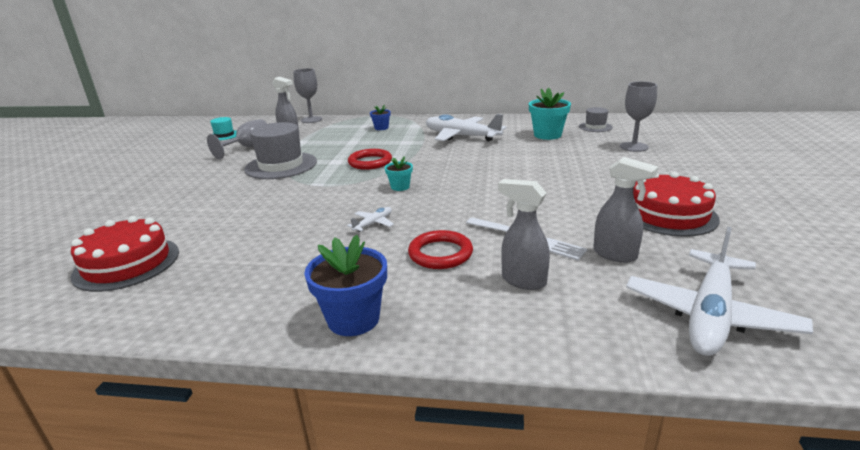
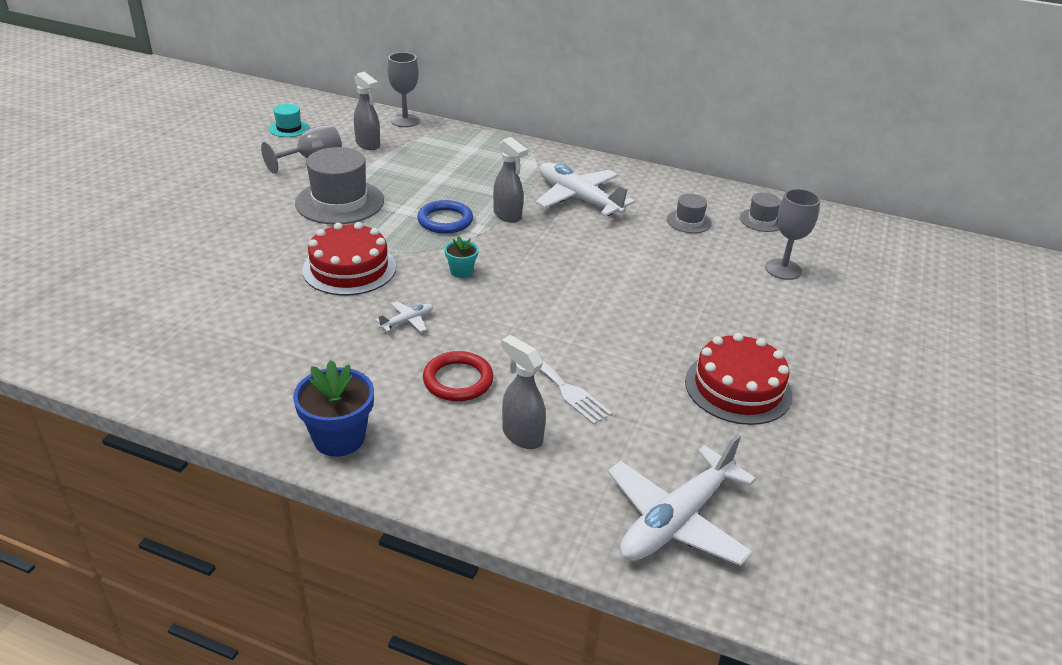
camera: 10 degrees right, 10 degrees up
red cake [71,216,179,292] -> red cake moved to [302,222,396,295]
red ring [348,149,392,170] -> blue ring [417,200,473,234]
blue flower pot [370,105,391,130] -> none
turquoise flower pot [529,87,571,140] -> grey hat [667,194,712,233]
grey spray bottle [593,157,658,263] -> grey spray bottle moved to [493,137,528,223]

